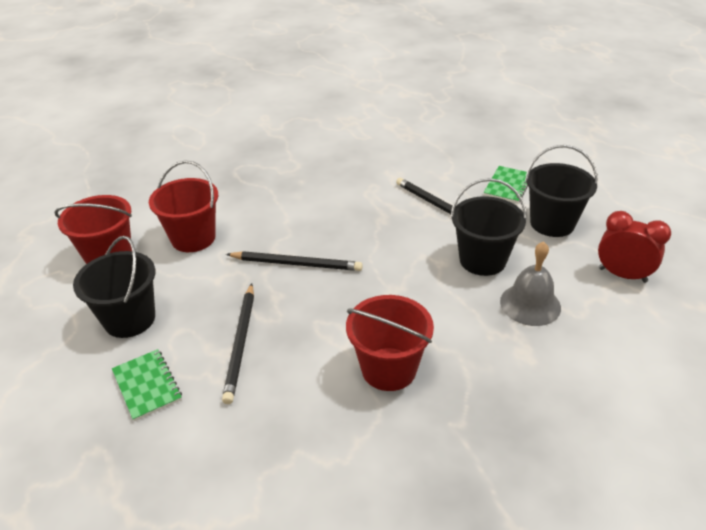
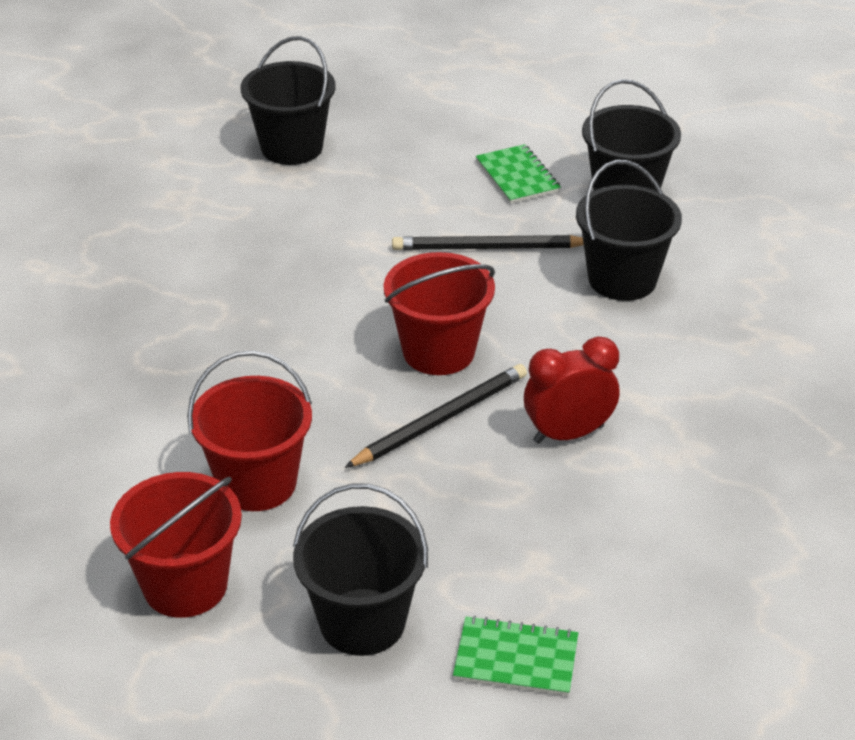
camera: 50 degrees left, 0 degrees up
black pencil [222,283,254,404] -> none
red bucket [346,295,434,391] -> red bucket moved to [384,252,495,375]
grey bell [500,241,561,326] -> none
red clock [598,211,671,283] -> red clock moved to [524,336,620,444]
none -> black bucket [241,36,336,165]

